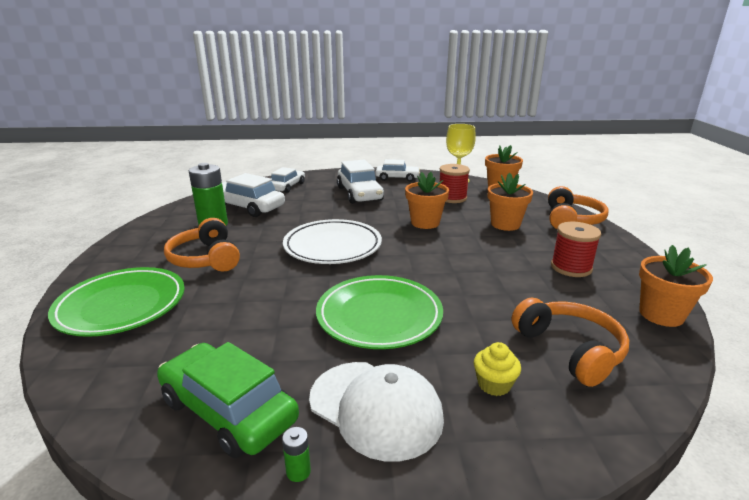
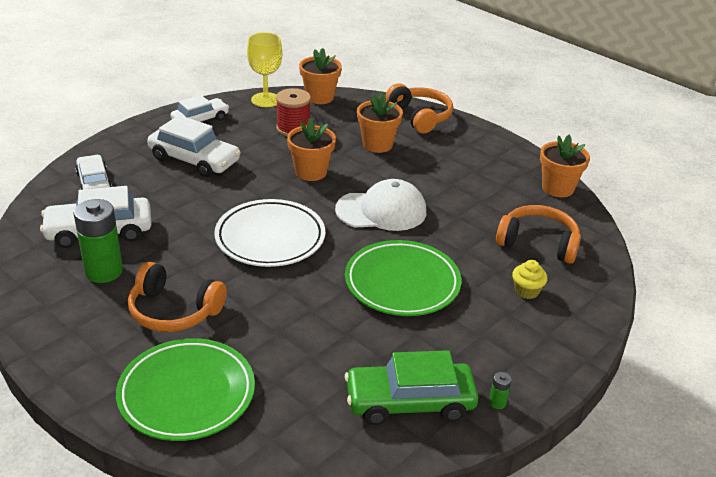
camera: 45 degrees left, 10 degrees up
white cap [309,362,444,462] -> white cap moved to [335,179,426,231]
red spool [551,222,601,277] -> none

